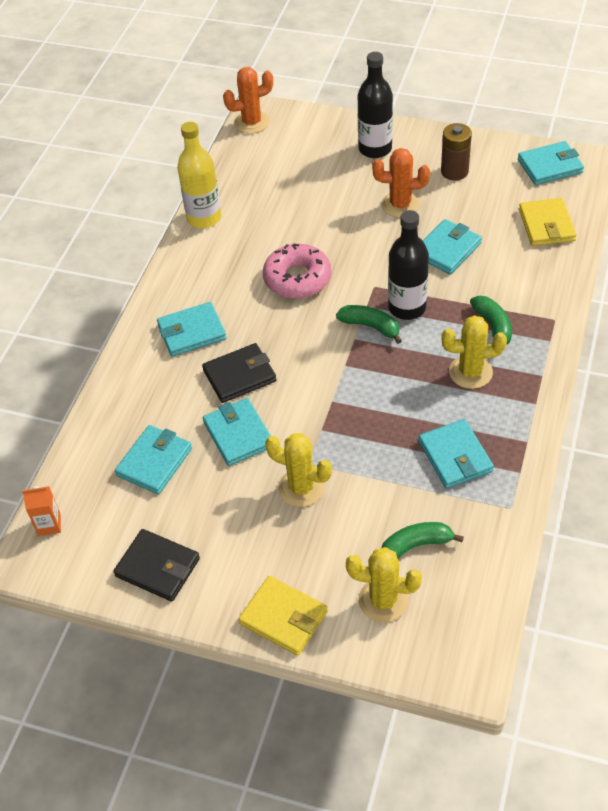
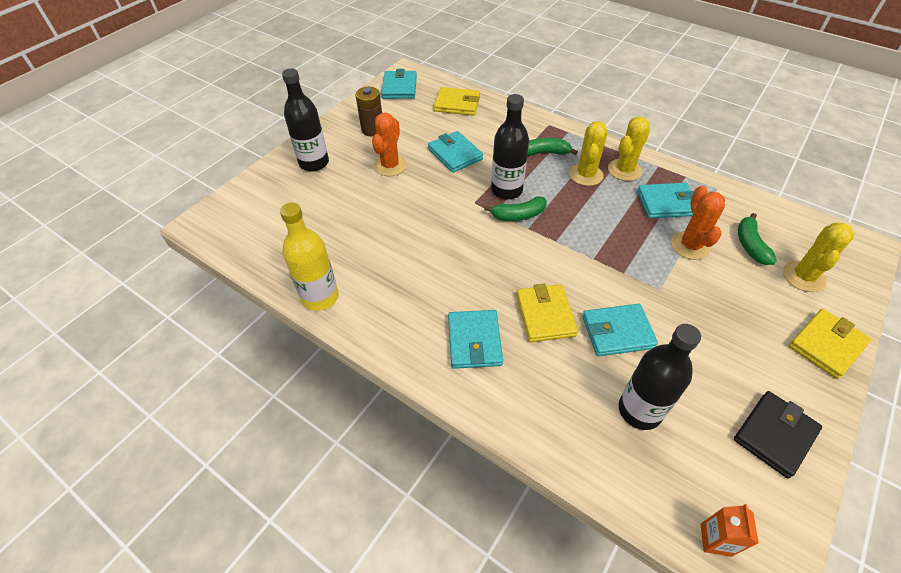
camera: 75 degrees left, 0 degrees up
turquoise wallet [115,425,192,494] -> black bottle [619,324,701,430]
black wallet [202,343,276,403] -> yellow wallet [516,283,578,342]
orange cactus [223,67,273,134] -> orange cactus moved to [671,185,725,260]
pink donut [263,244,331,299] -> none
yellow cactus [265,433,332,507] -> yellow cactus moved to [608,116,650,181]
green banana [336,305,402,344] -> green banana turned 150 degrees counterclockwise [484,196,547,221]

